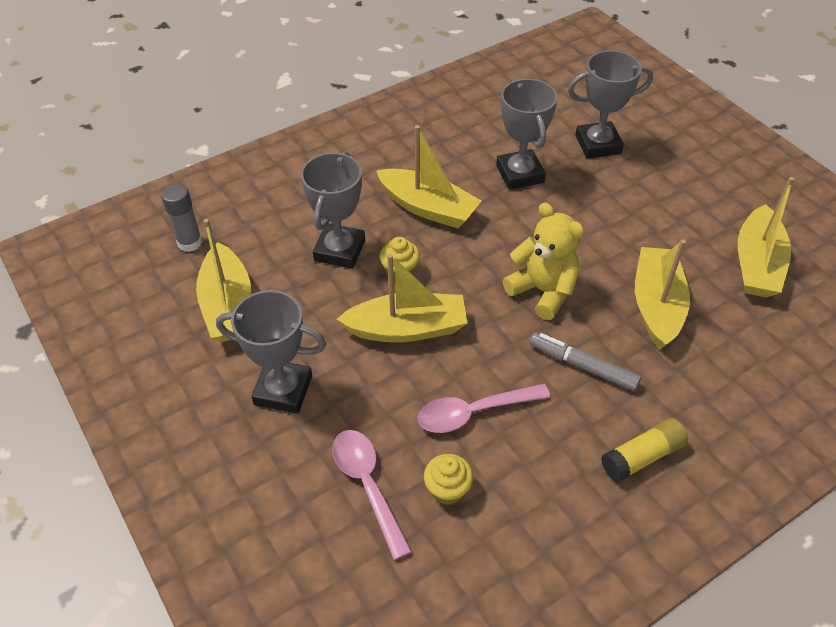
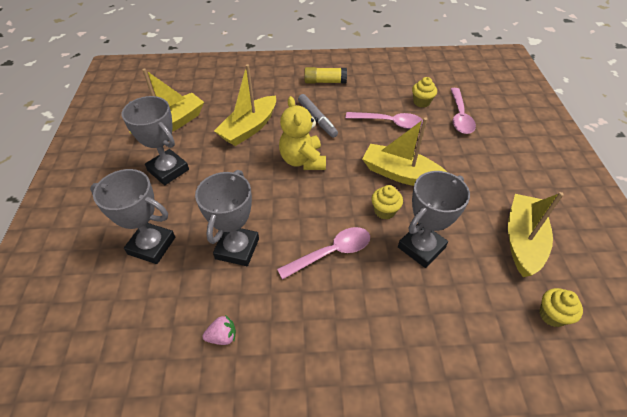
camera: 150 degrees left, 0 degrees up
grey glue stick [161,184,202,252] -> yellow cupcake [539,288,583,327]
grey trophy [216,290,326,414] -> grey trophy moved to [122,96,189,185]
yellow boat [376,125,481,228] -> pink spoon [277,227,370,280]
none -> pink strawberry [203,315,236,345]

